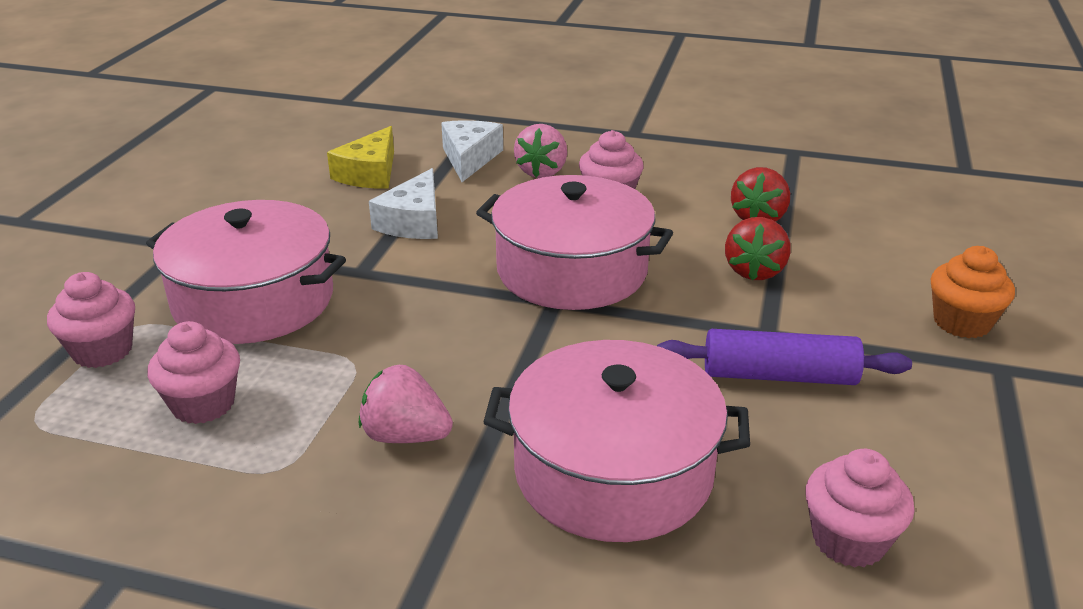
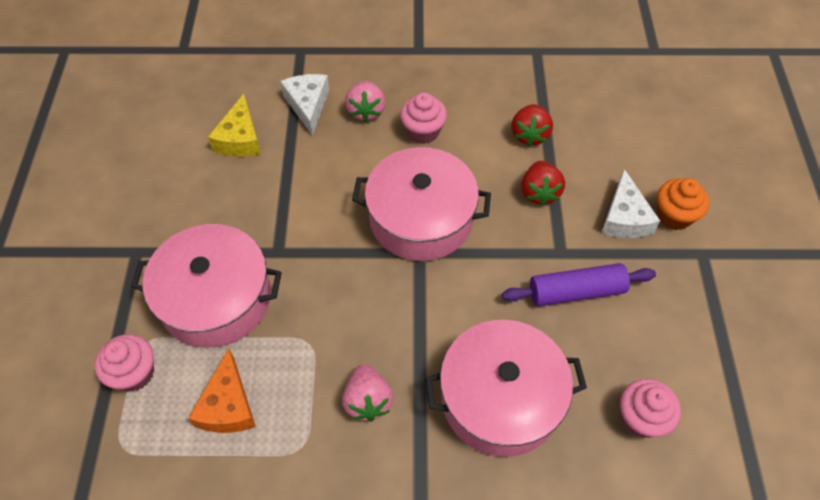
camera: 15 degrees left, 25 degrees up
pink cupcake [147,321,240,424] -> orange cheese [188,348,256,433]
pink strawberry [359,365,453,443] -> pink strawberry turned 105 degrees counterclockwise [342,364,394,422]
white cheese [369,168,438,239] -> white cheese moved to [601,169,660,238]

